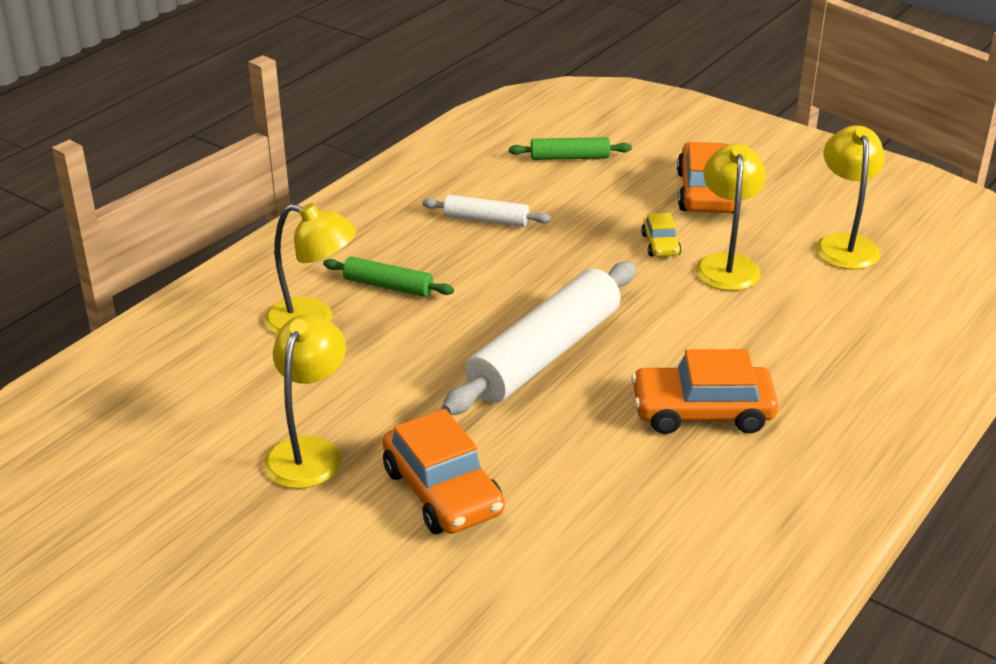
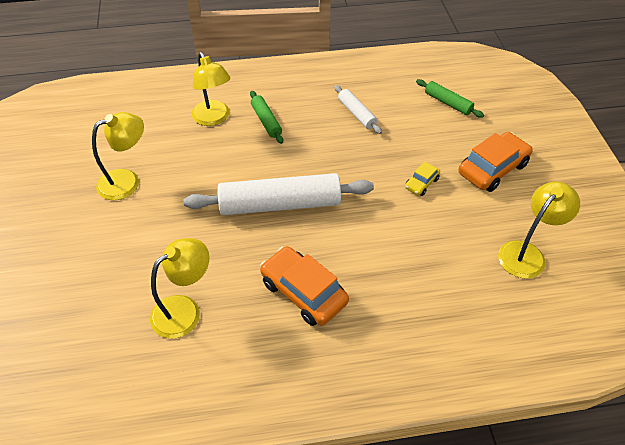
camera: 45 degrees right, 15 degrees up
orange car [382,409,505,534] -> none
yellow lamp [695,144,766,291] -> yellow lamp moved to [150,238,209,339]

